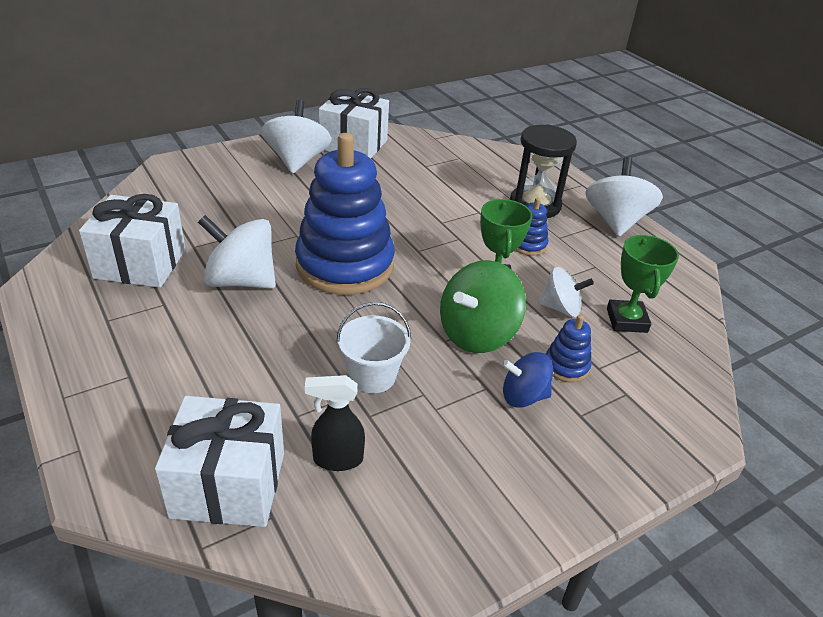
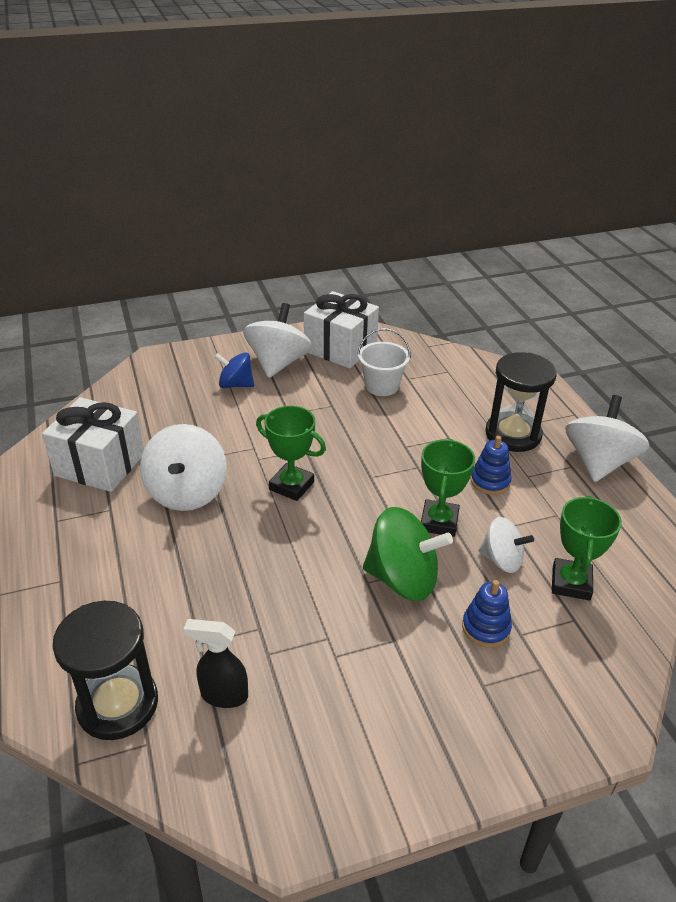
camera: 15 degrees right, 0 degrees up
white gift [155,396,284,527] -> black hourglass [53,601,158,740]
white spinning top [198,215,276,289] -> white spinning top turned 120 degrees counterclockwise [140,424,227,511]
blue stacking toy [295,133,395,295] -> green trophy [256,406,326,501]
white bucket [336,302,411,393] -> white bucket moved to [357,328,411,396]
green spinning top [440,260,526,353] -> green spinning top turned 135 degrees counterclockwise [363,507,453,601]
blue spinning top [502,352,553,408] -> blue spinning top moved to [215,352,254,388]

